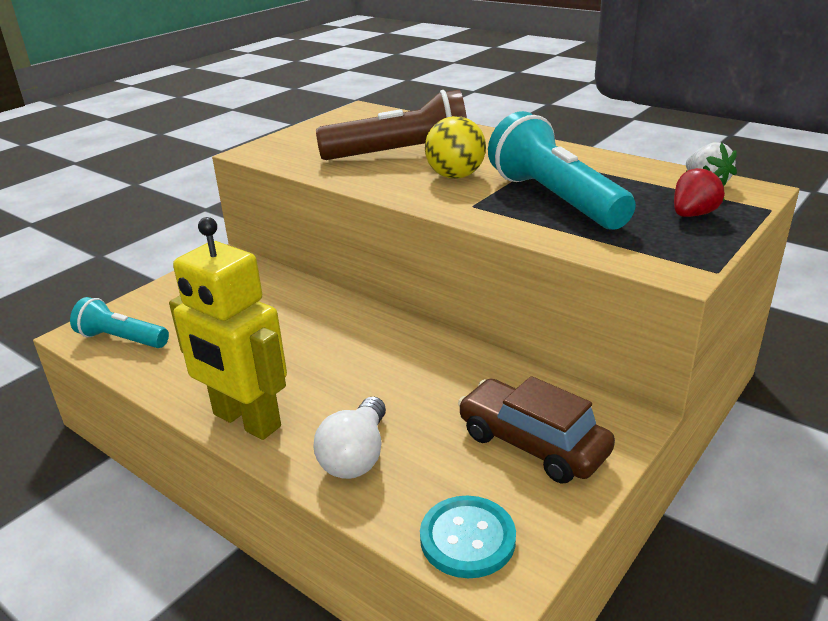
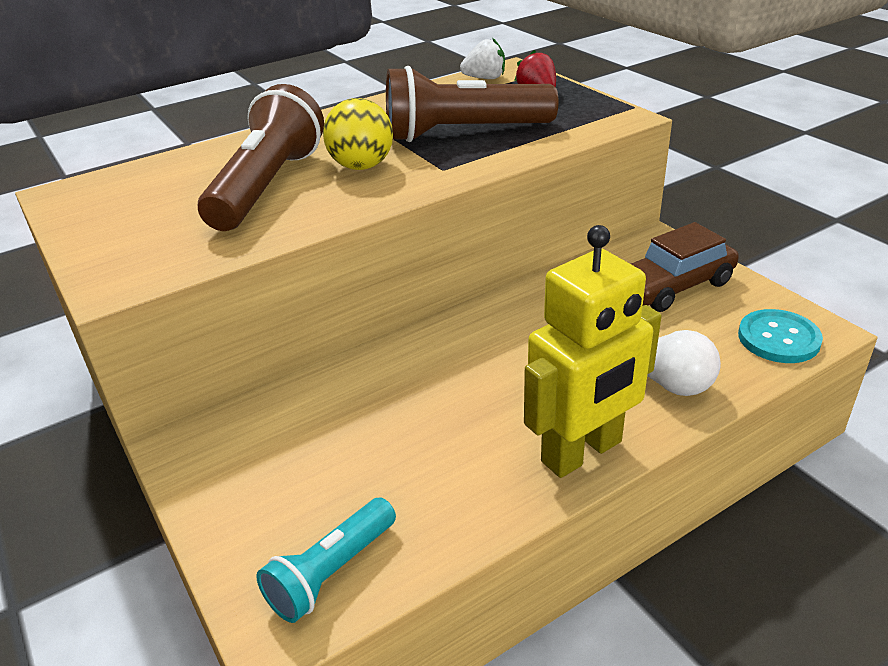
camera: 70 degrees left, 5 degrees up
turquoise flashlight [488,111,636,230] -> brown flashlight [386,66,558,142]

